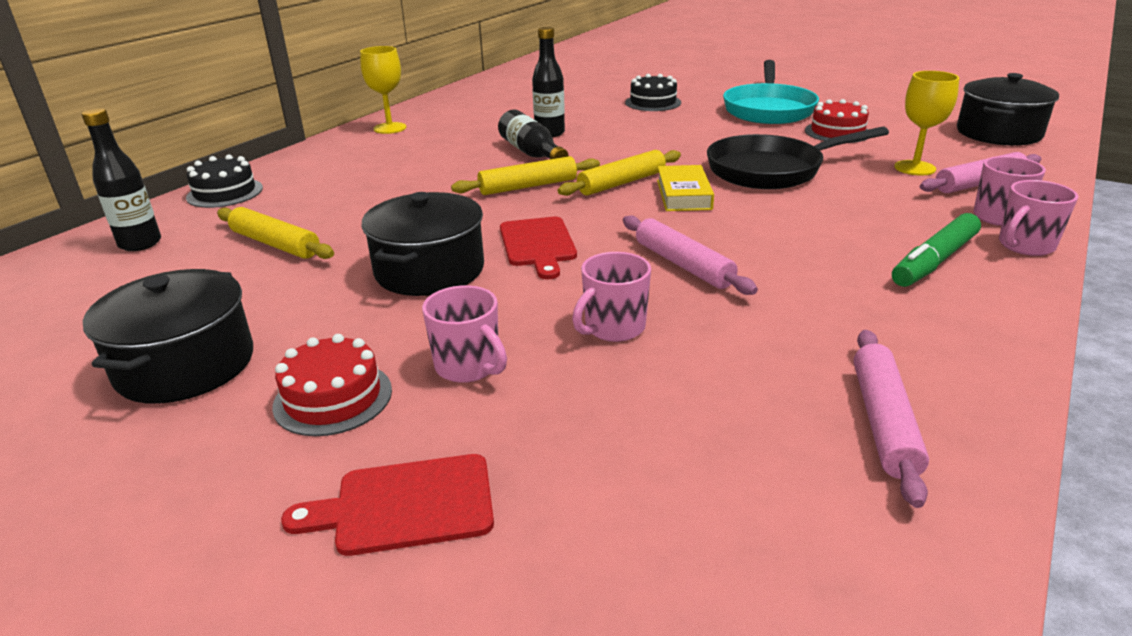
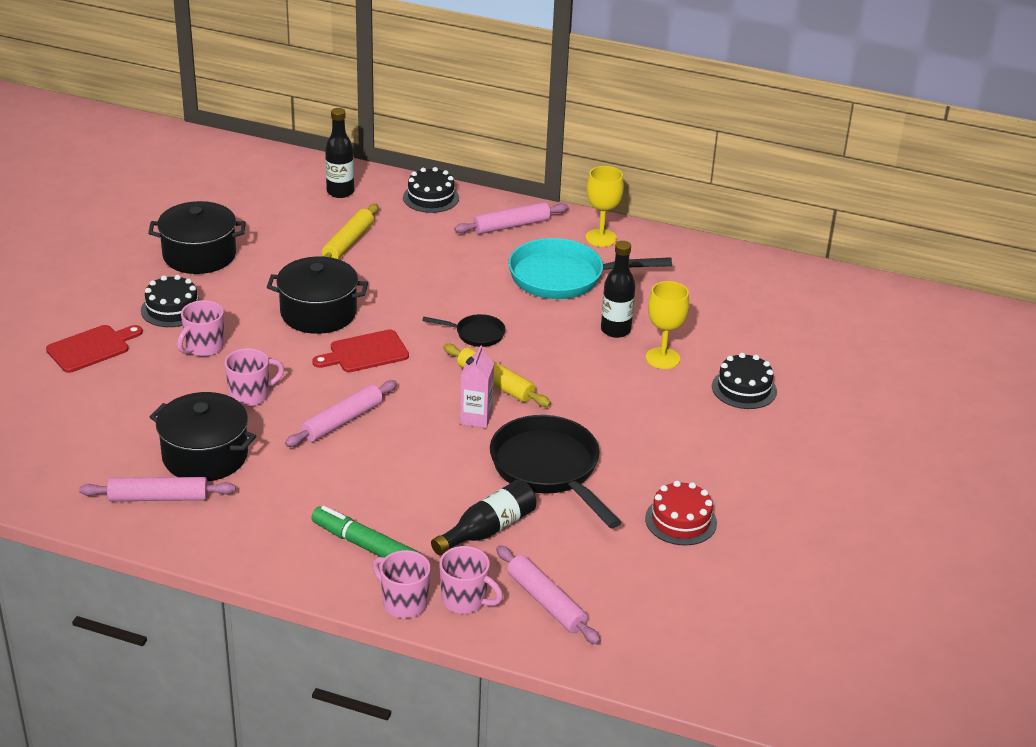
camera: 75 degrees right, 5 degrees up
red cake [272,334,392,436] -> black cake [141,275,201,327]
red cutting board [281,454,494,556] -> red cutting board turned 75 degrees clockwise [46,325,143,373]
yellow rolling pin [451,156,600,195] -> black pan [422,314,506,347]
black bottle [498,109,569,159] -> black bottle moved to [431,480,536,556]
pink mug [572,252,651,342] -> pink mug turned 120 degrees clockwise [224,348,284,407]
yellow book [657,165,714,211] -> pink carton [460,345,494,428]
turquoise pan [723,60,819,124] -> turquoise pan moved to [508,238,672,299]
yellow goblet [894,71,959,176] -> yellow goblet moved to [646,281,689,369]
black pot [957,73,1059,146] -> black pot moved to [149,392,256,481]
none -> pink rolling pin [454,202,568,234]

